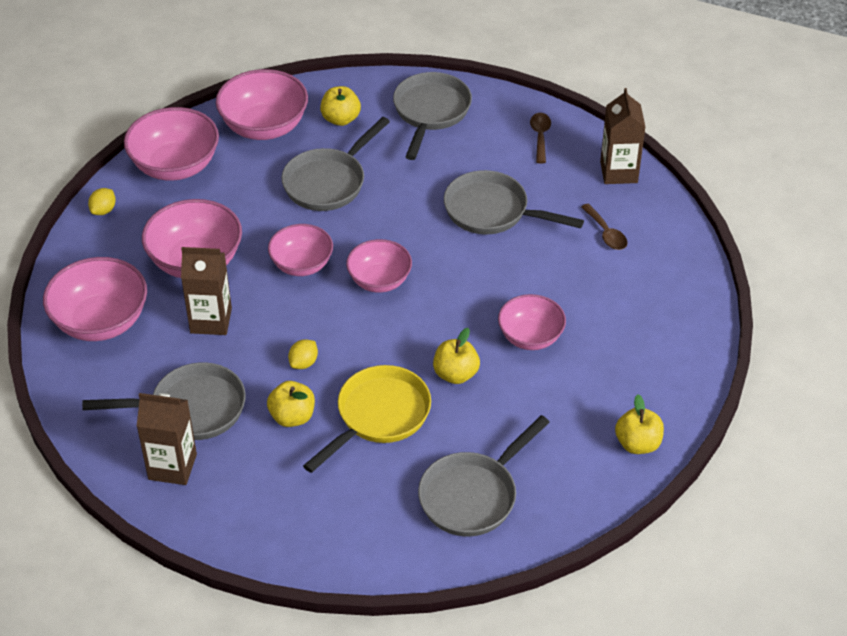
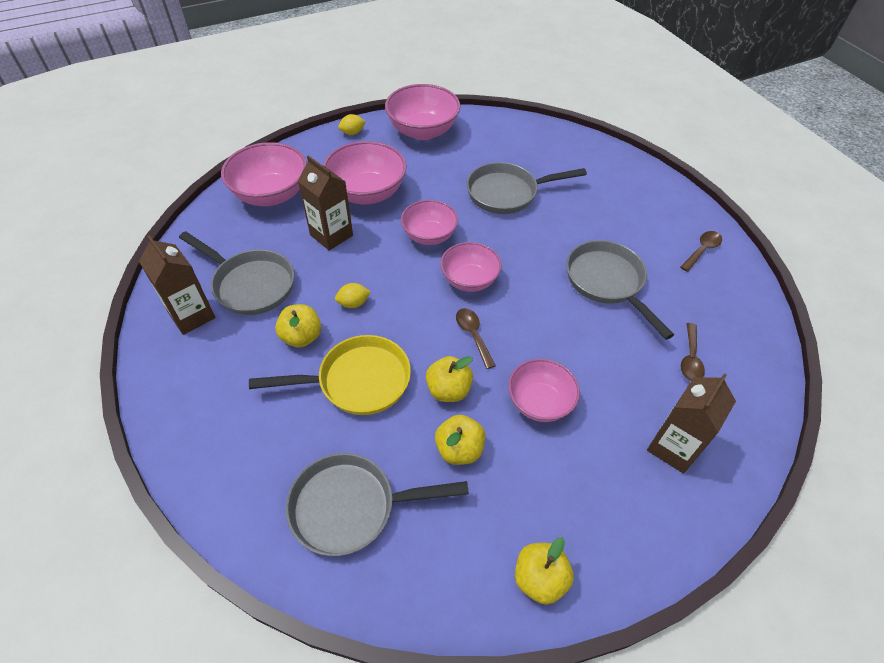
camera: 40 degrees right, 5 degrees up
pink bowl [216,69,308,140] -> none
yellow apple [320,86,361,126] -> yellow apple moved to [435,415,486,465]
grey pan [393,72,472,160] -> none
brown carton [600,88,646,184] -> brown carton moved to [647,373,736,474]
none -> brown spoon [456,308,496,369]

